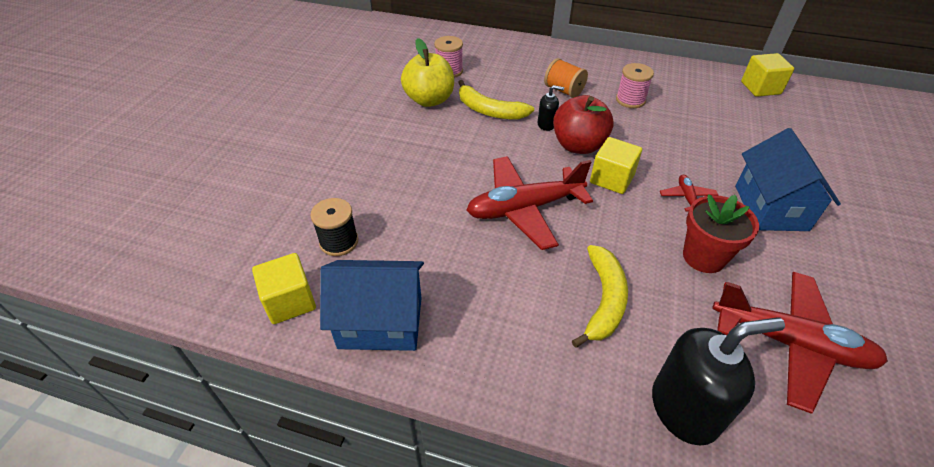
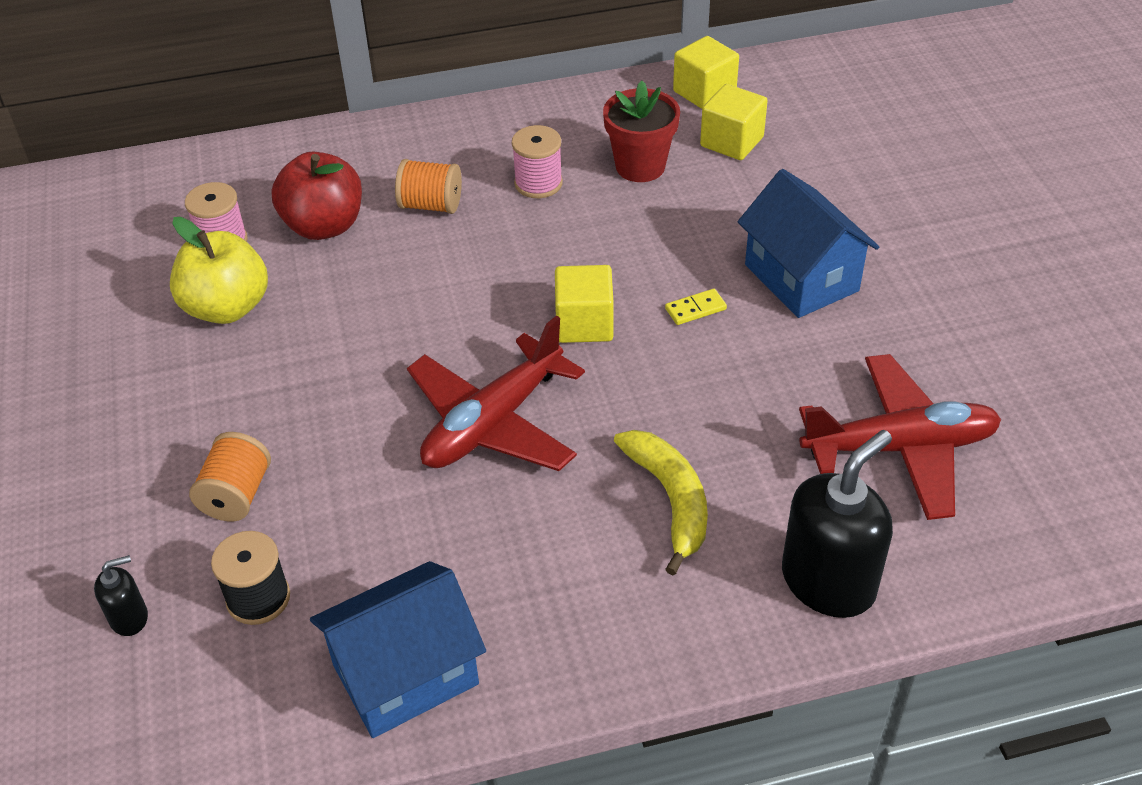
camera: 30 degrees left, 0 degrees up
yellow cube [252,253,316,324] -> yellow cube moved to [700,84,768,160]
yellow banana [458,80,534,120] -> none
black soap dispenser [537,85,564,131] -> black soap dispenser moved to [94,555,148,636]
red apple [553,95,614,154] -> red apple moved to [271,152,362,240]
red plane [660,175,718,212] -> yellow domino [665,289,727,325]
red flower pot [683,194,759,273] -> red flower pot moved to [603,81,680,182]
none -> orange spool [189,432,271,522]

